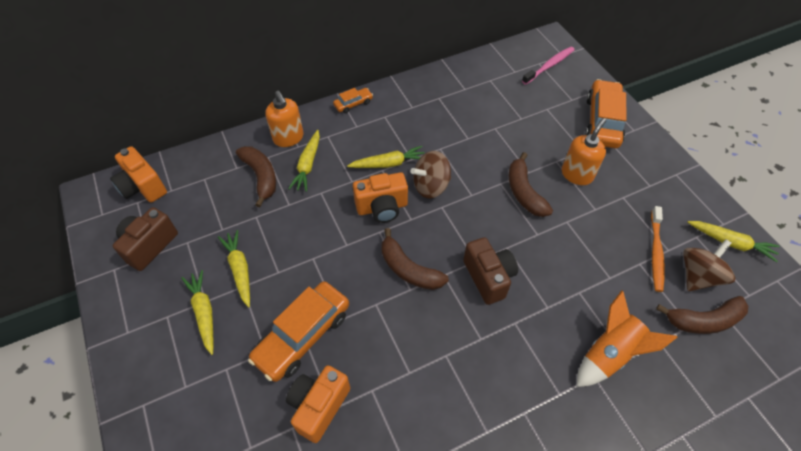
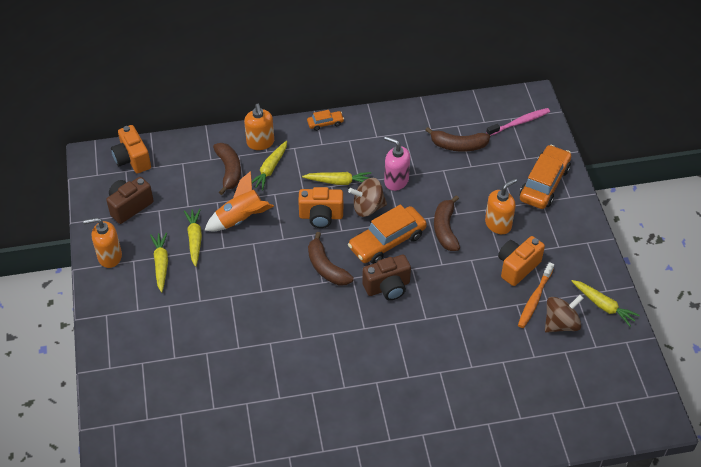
camera: 15 degrees right, 5 degrees down
orange car [248,281,349,382] -> orange car moved to [348,204,427,264]
orange camera [286,365,350,443] -> orange camera moved to [498,236,545,286]
brown camera [463,237,518,305] -> brown camera turned 75 degrees clockwise [362,255,411,300]
orange rocket [577,290,677,387] -> orange rocket moved to [204,171,274,231]
brown banana [656,296,748,334] -> brown banana moved to [426,127,490,152]
none -> orange soap dispenser [83,218,122,268]
none -> pink soap dispenser [384,136,410,191]

